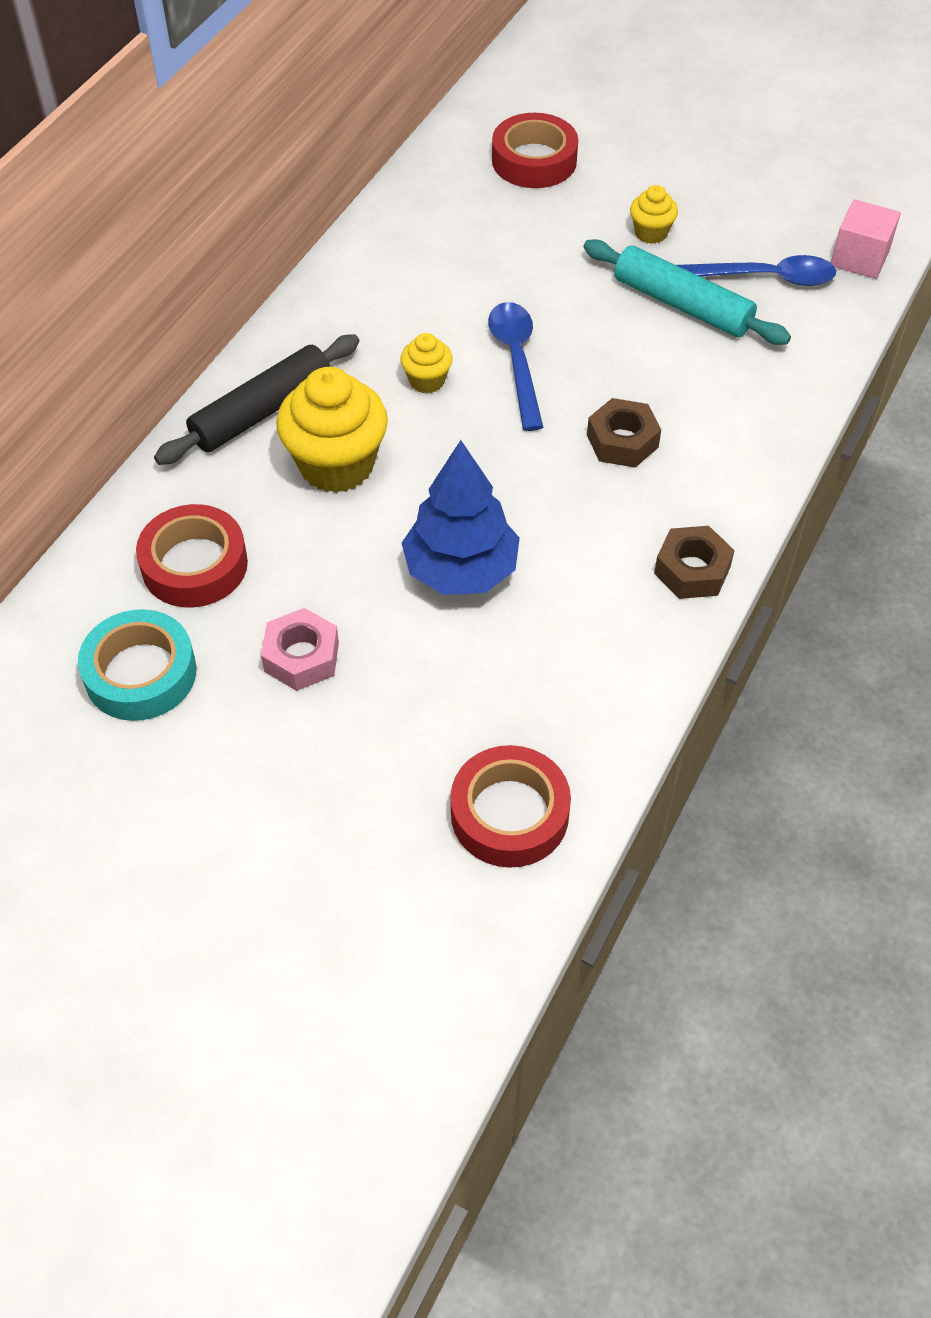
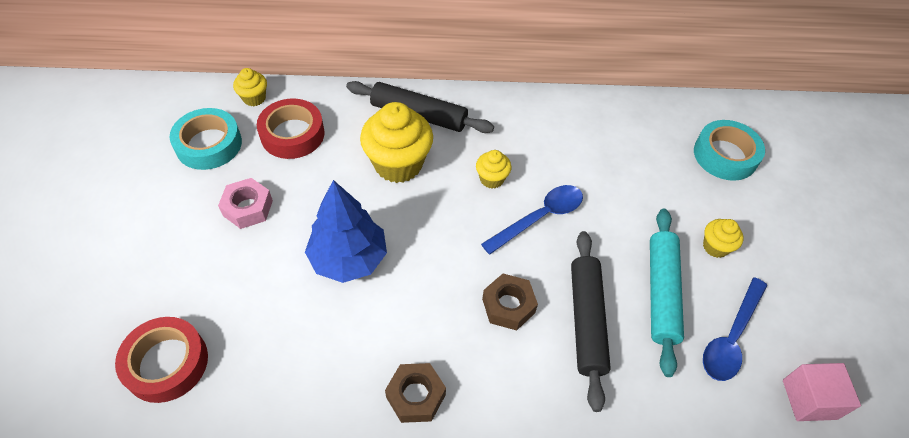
camera: 60 degrees right, 0 degrees up
red tape [492,113,578,188] -> turquoise tape [694,120,765,181]
blue spoon [677,255,836,286] -> blue spoon turned 60 degrees clockwise [703,278,767,381]
none -> yellow cupcake [233,68,267,106]
none -> black rolling pin [571,231,611,412]

